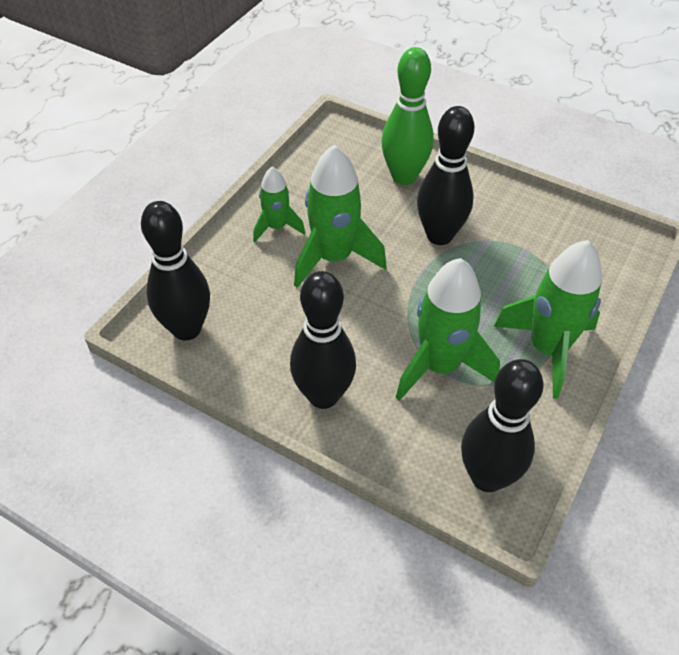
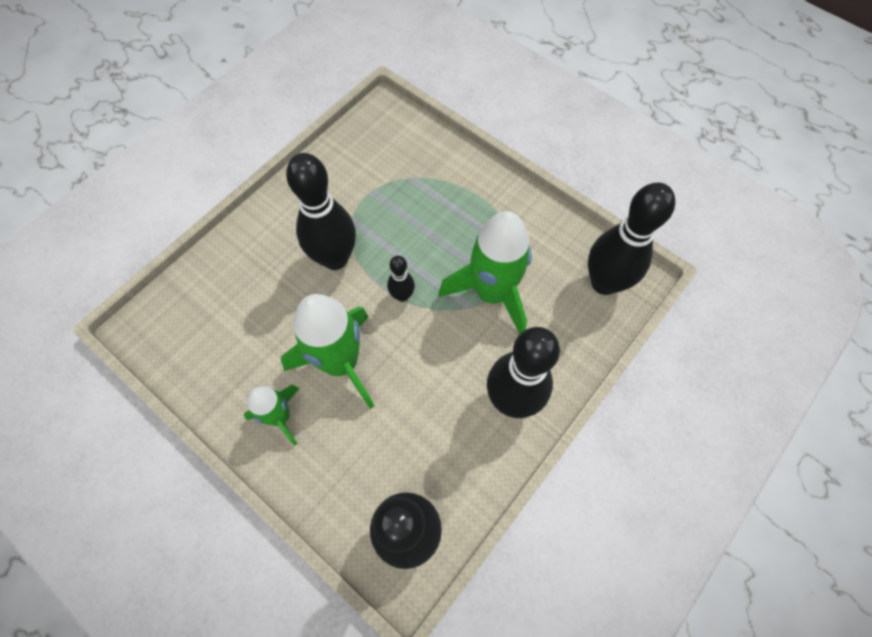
camera: 80 degrees left, 15 degrees up
green bowling pin [381,47,434,185] -> none
green rocket [494,240,602,399] -> none
none -> black bowling pin [387,256,415,302]

